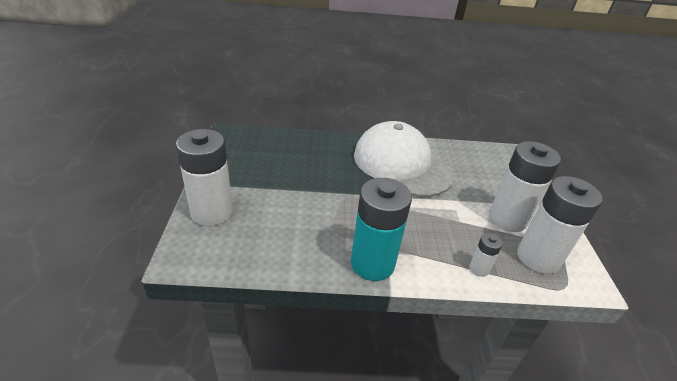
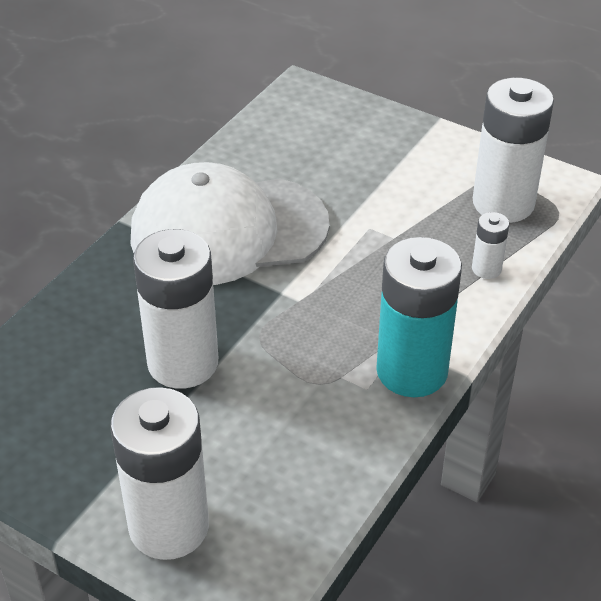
camera: 55 degrees left, 5 degrees up
white battery [489,141,561,232] -> white battery moved to [133,229,218,389]

